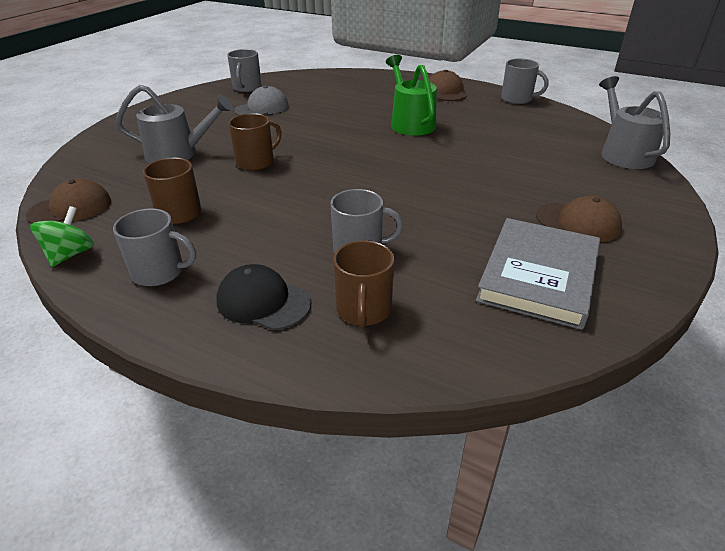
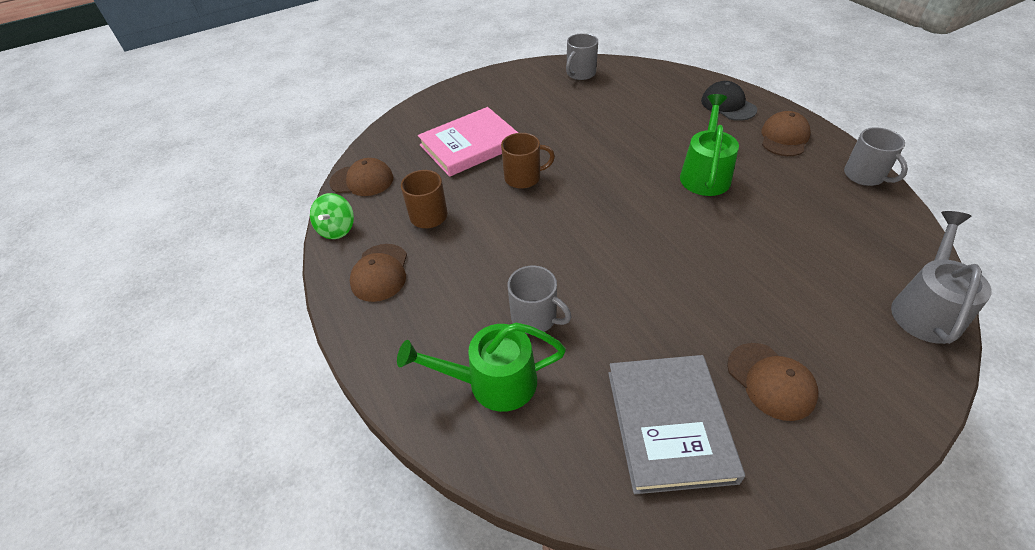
camera: 35 degrees right, 10 degrees up
green spinning top [30,206,94,267] -> green spinning top turned 135 degrees clockwise [310,193,354,239]
grey mug [113,209,196,286] -> brown cap [350,244,407,302]
grey watering can [116,85,233,163] -> pink book [418,107,518,177]
black cap [217,264,311,330] -> black cap moved to [701,81,757,121]
grey cap [234,85,288,115] -> none
brown mug [333,240,394,328] -> green watering can [397,323,566,412]
grey book [476,218,600,330] -> grey book turned 60 degrees counterclockwise [608,355,745,494]

